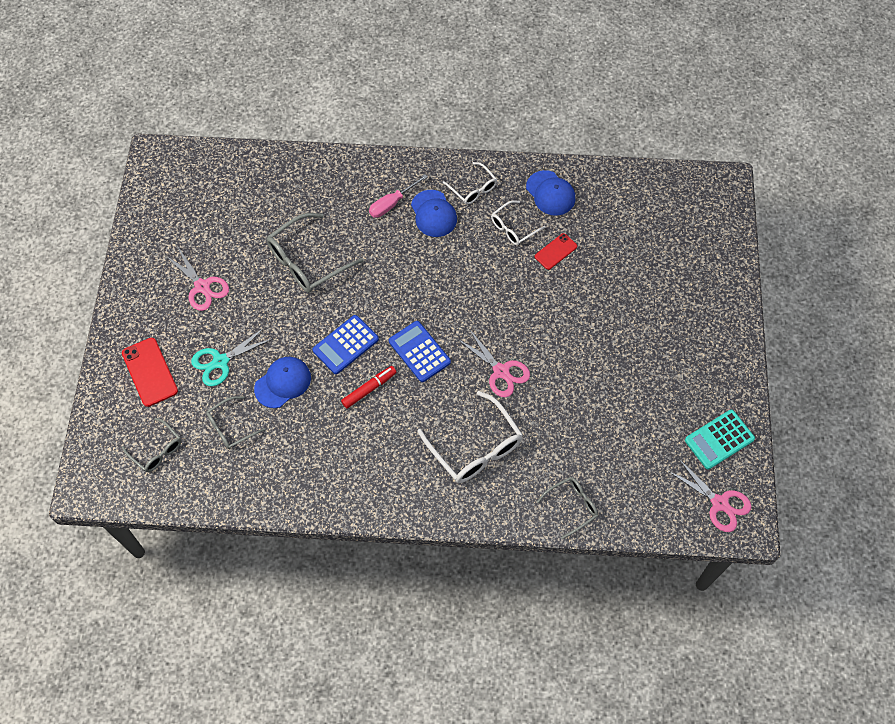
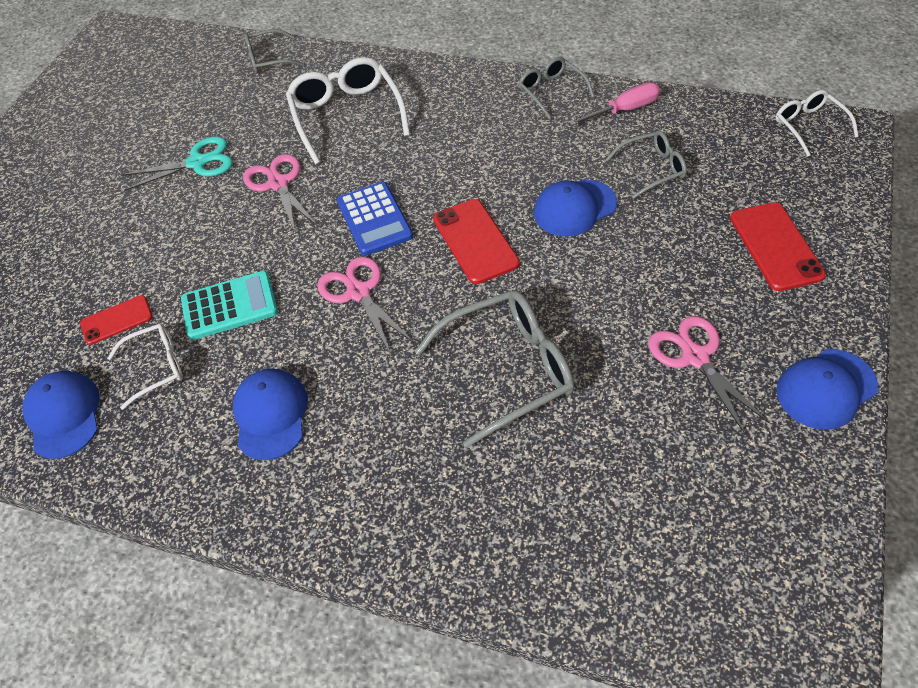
camera: 160 degrees left, 10 degrees down
grey glasses [122,418,181,472] -> grey glasses moved to [518,57,595,119]
turquoise scissors [191,327,274,386] -> turquoise scissors moved to [121,136,233,191]
blue calculator [313,315,379,374] -> red phone [433,199,520,284]
red marker [341,366,397,408] -> none
pink screwdriver [369,174,427,218] -> pink screwdriver moved to [569,82,660,126]
white glasses [443,162,497,205] -> white glasses moved to [775,90,859,157]
pink scissors [668,458,752,532] -> pink scissors moved to [317,256,414,353]
turquoise calculator [685,410,755,469] -> turquoise calculator moved to [181,271,278,340]
none -> blue cap [776,349,878,430]

